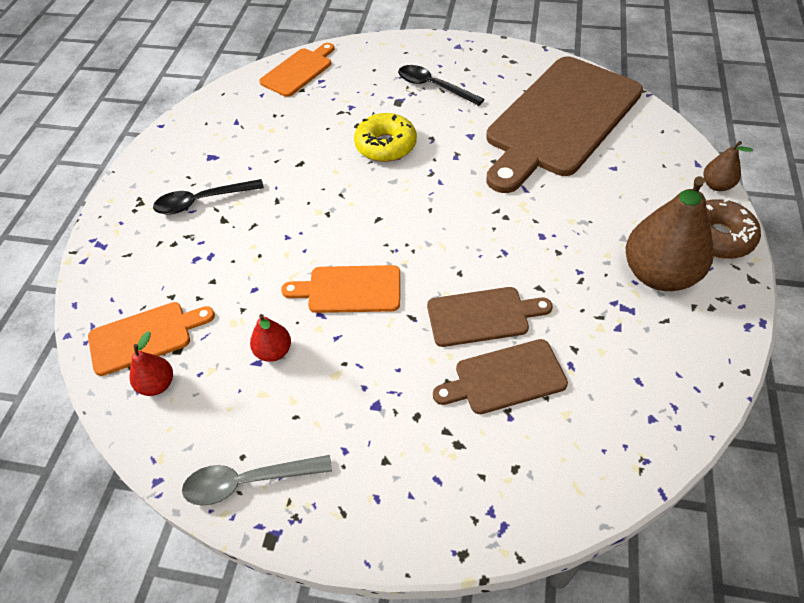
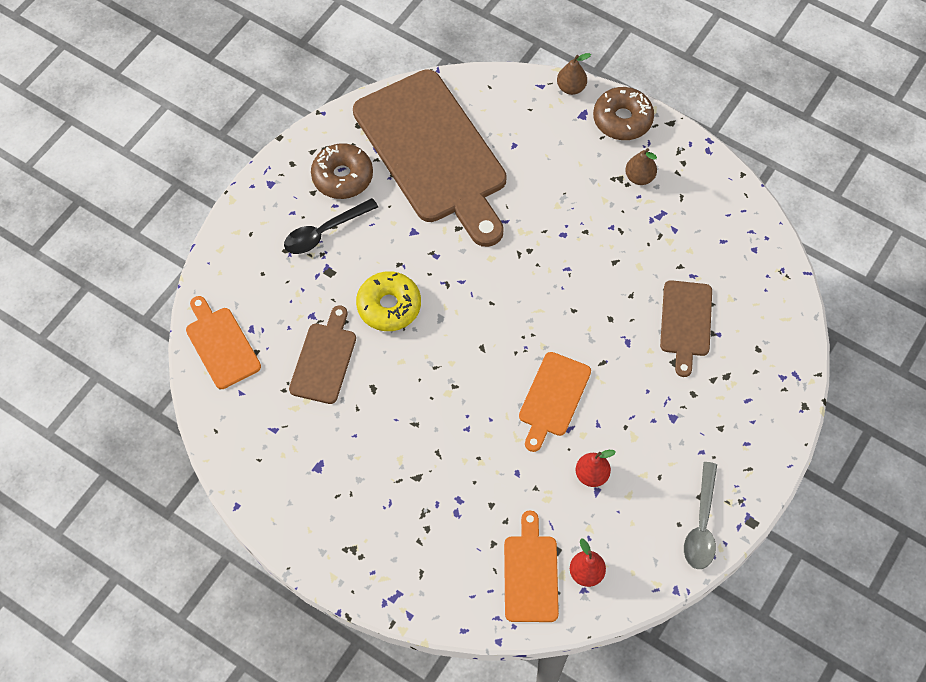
camera: 70 degrees left, 10 degrees up
black spoon [153,179,264,214] -> none
brown cutting board [427,287,553,347] -> brown cutting board moved to [289,305,356,404]
brown pear [626,176,714,291] -> brown pear [625,148,657,185], size x0.47
none -> brown donut [311,143,373,199]

